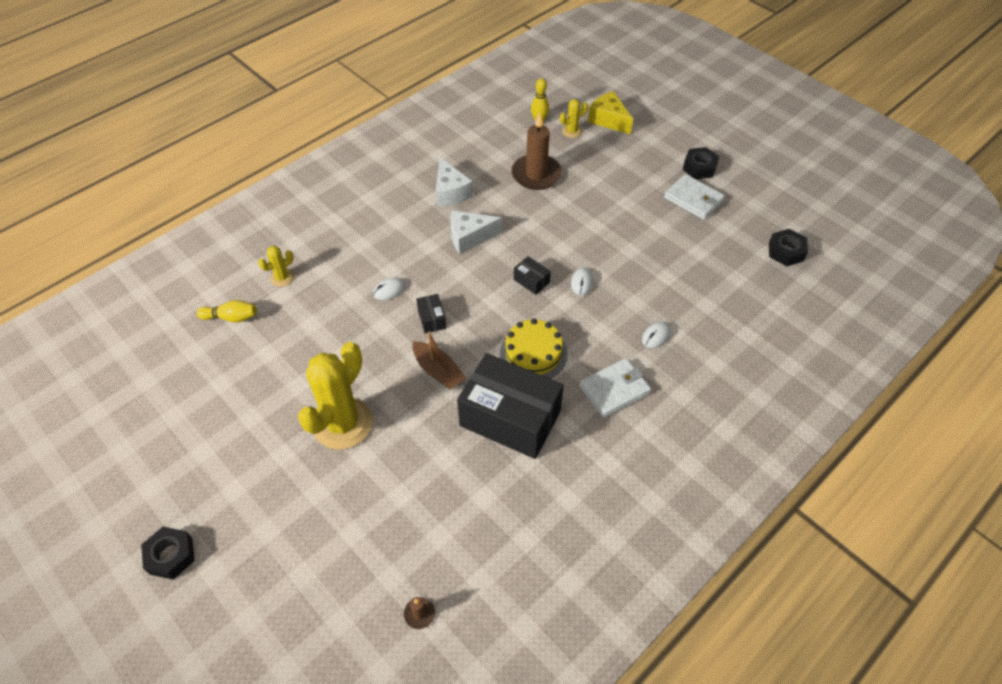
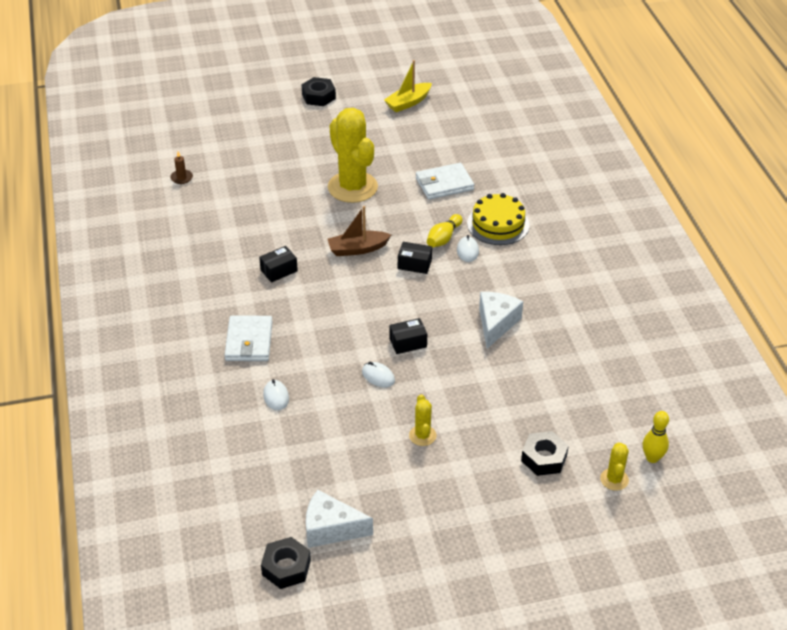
camera: 120 degrees right, 10 degrees down
yellow bowling pin [197,300,257,323] -> yellow bowling pin moved to [427,214,462,247]
yellow cactus [258,246,294,287] -> yellow cactus moved to [409,394,436,446]
white cheese [436,157,473,206] -> white cheese moved to [306,490,373,548]
black box [457,353,564,459] -> black box [259,246,298,283], size x0.40
yellow cake [500,319,568,379] -> yellow cake moved to [467,193,529,245]
brown candle [511,112,562,190] -> none
yellow cheese [588,91,633,134] -> none
white wallet [664,174,725,220] -> white wallet moved to [416,163,474,200]
black nut [682,147,720,179] -> black nut moved to [521,431,569,476]
none -> yellow boat [384,60,432,112]

